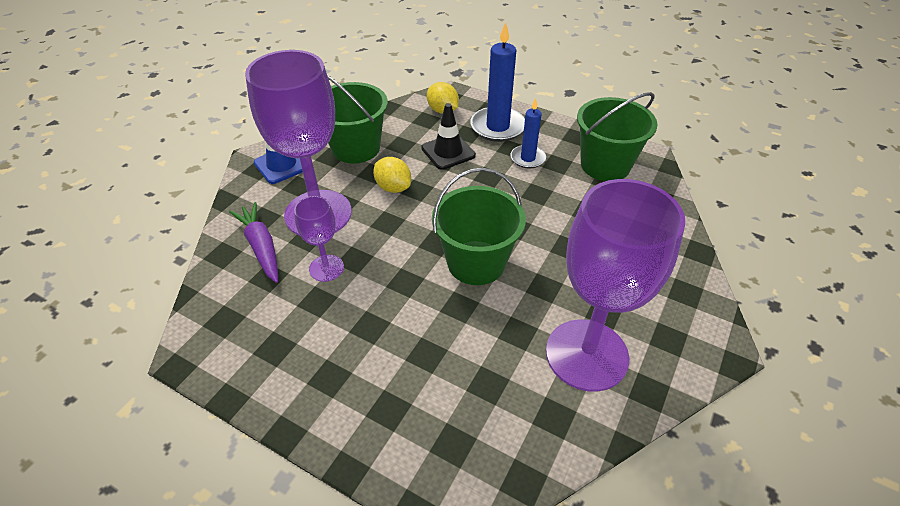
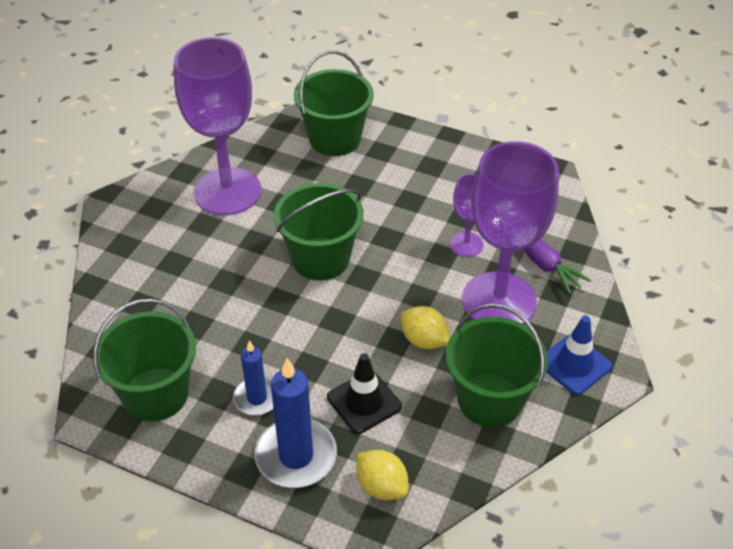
camera: 175 degrees right, 0 degrees up
none -> green bucket [294,51,374,156]

